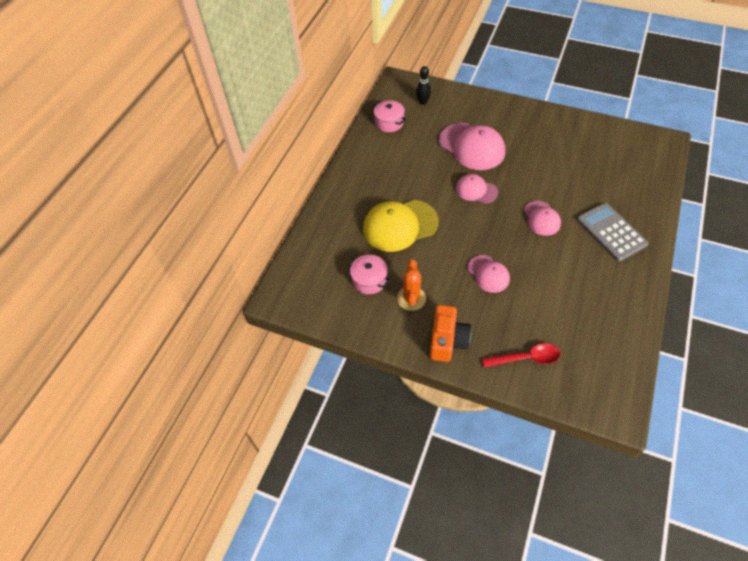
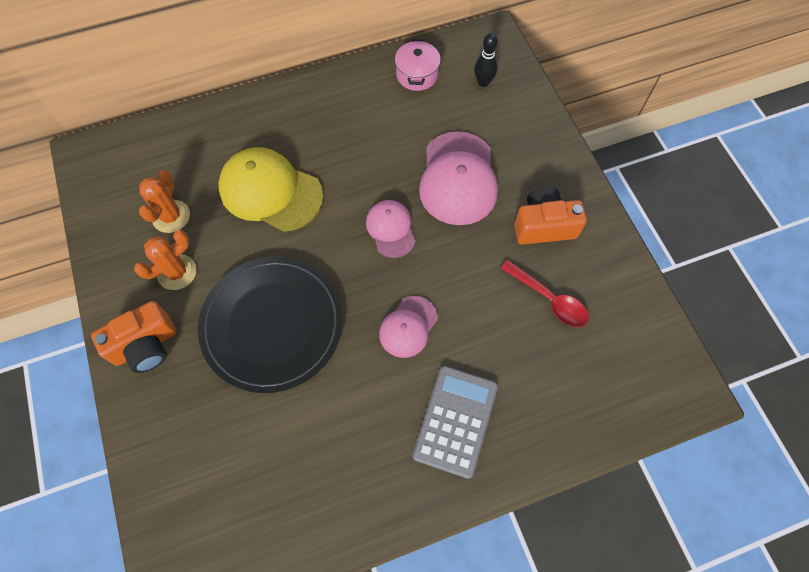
camera: 45 degrees right, 10 degrees up
pink pot [348,255,391,294] -> orange cactus [139,170,190,233]
pink cap [467,255,510,293] -> black plate [198,256,343,393]
red spoon [482,343,561,368] -> red spoon moved to [501,260,589,327]
none -> orange camera [514,187,587,245]

